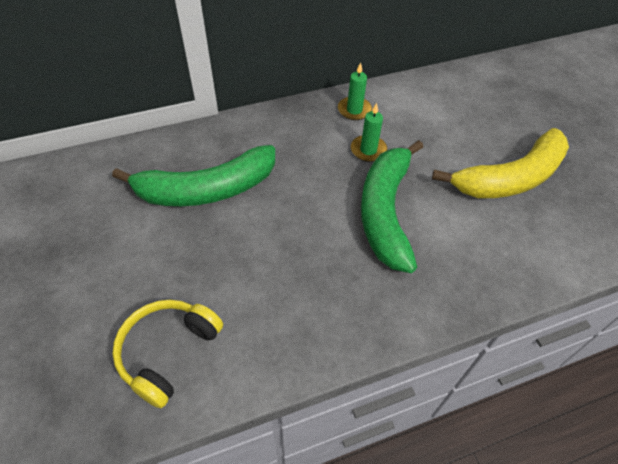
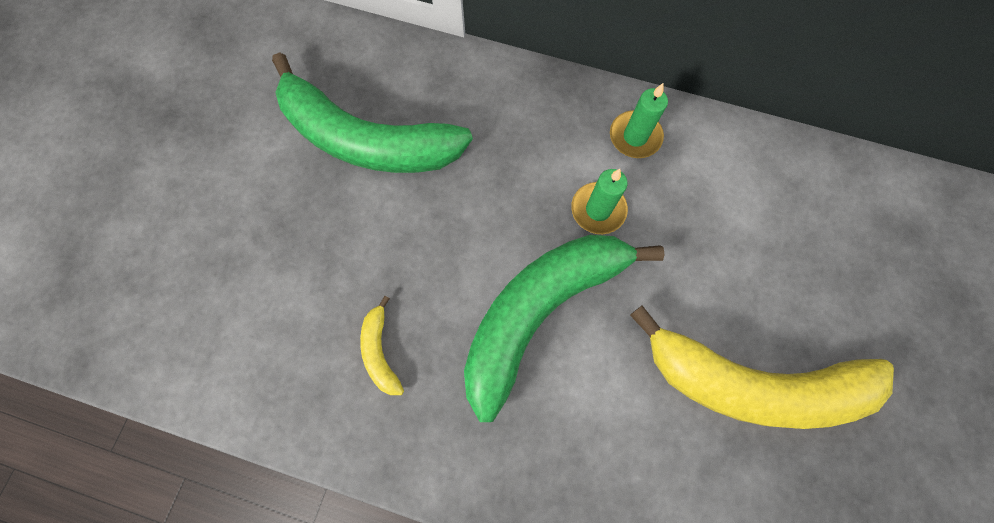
camera: 40 degrees right, 20 degrees up
yellow headphones [112,299,223,408] -> none
none -> yellow banana [360,296,404,395]

